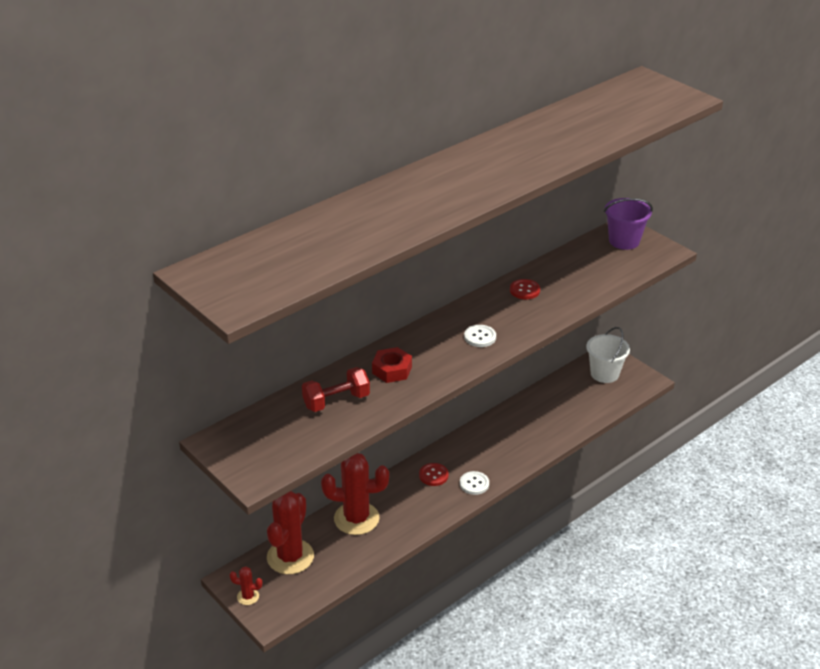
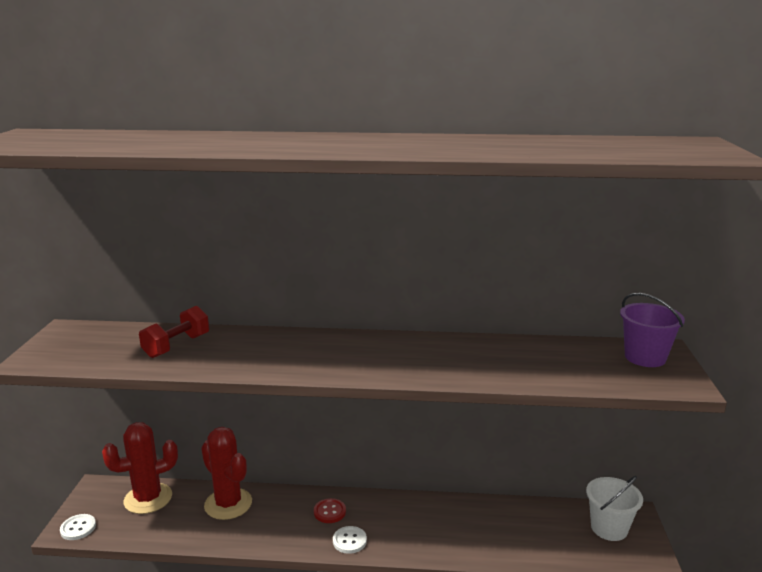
camera: 45 degrees right, 15 degrees down
red cactus [230,567,262,605] -> none
red dumbbell [302,367,370,412] -> red dumbbell turned 75 degrees counterclockwise [139,306,209,358]
red nut [372,347,412,383] -> none
white button [464,325,496,347] -> white button moved to [60,514,96,540]
red button [510,279,540,300] -> none

